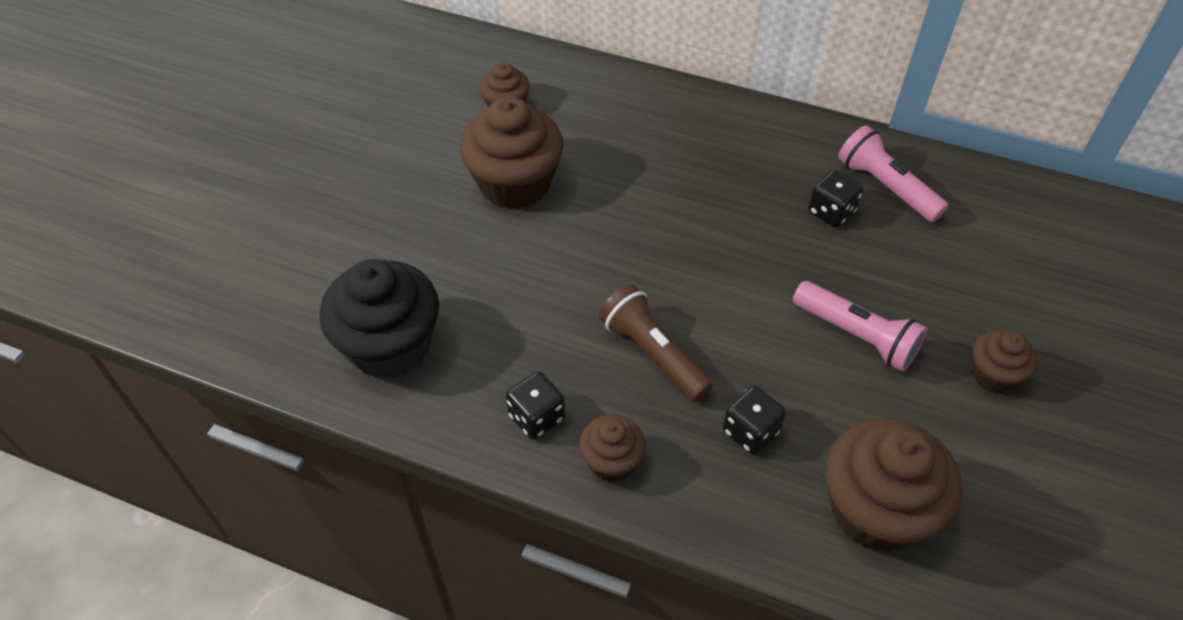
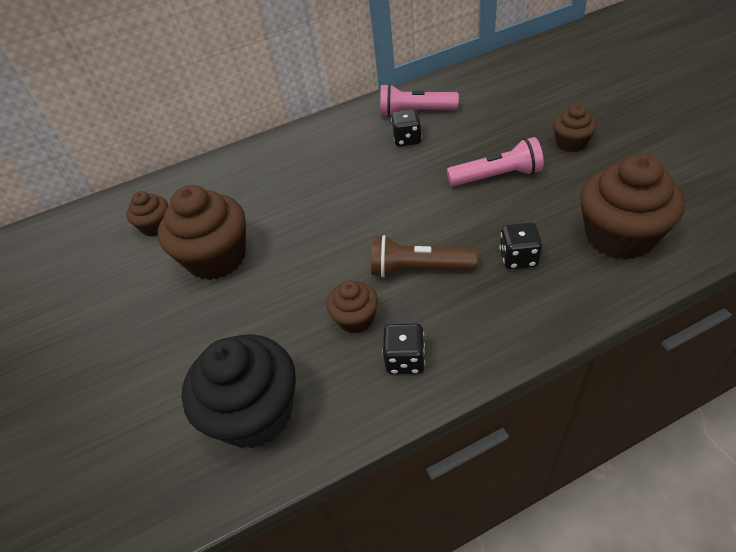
camera: 40 degrees left, 5 degrees down
brown cupcake [579,414,646,482] -> brown cupcake moved to [327,280,378,334]

